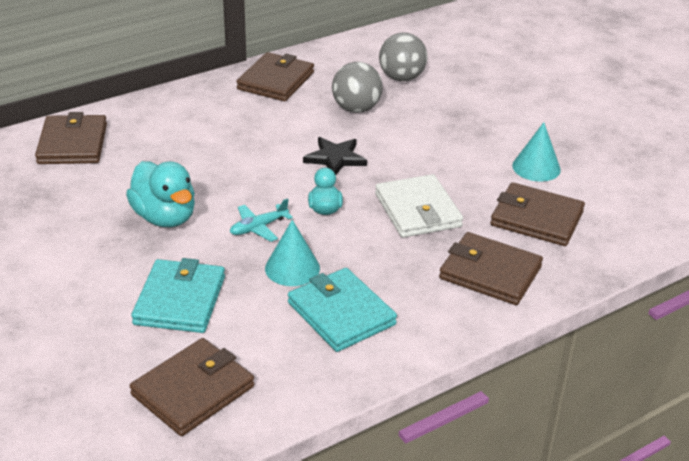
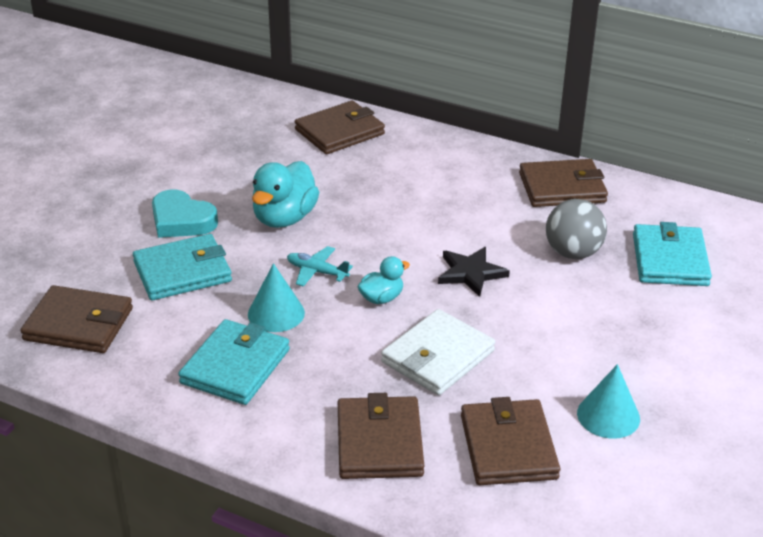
camera: 60 degrees right, 0 degrees up
grey ball [379,33,428,81] -> turquoise wallet [633,222,712,286]
none -> turquoise heart [152,190,218,238]

